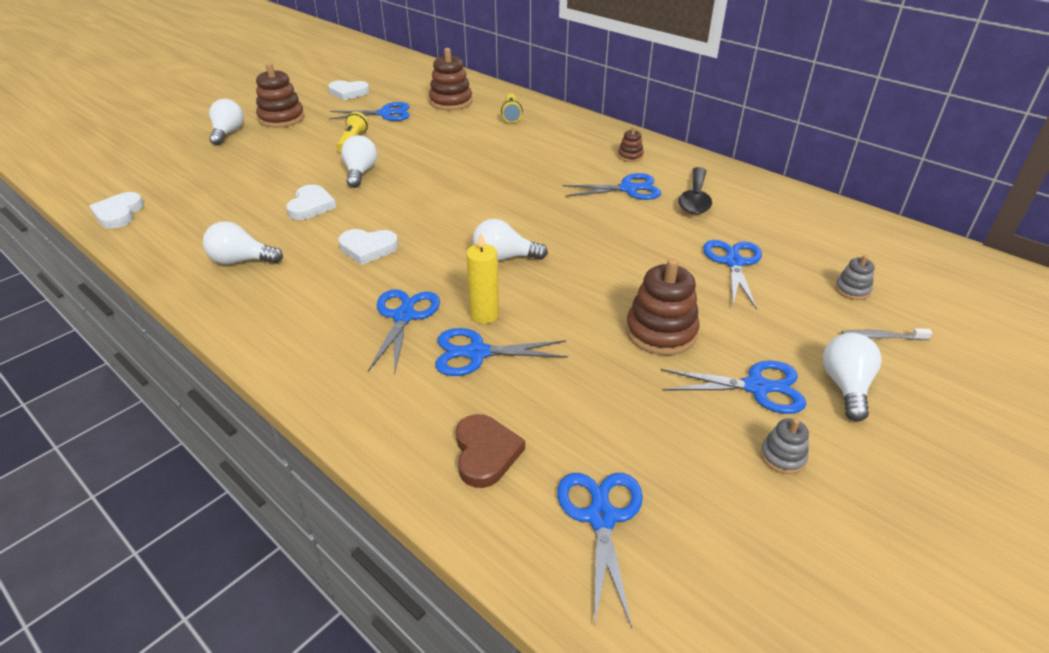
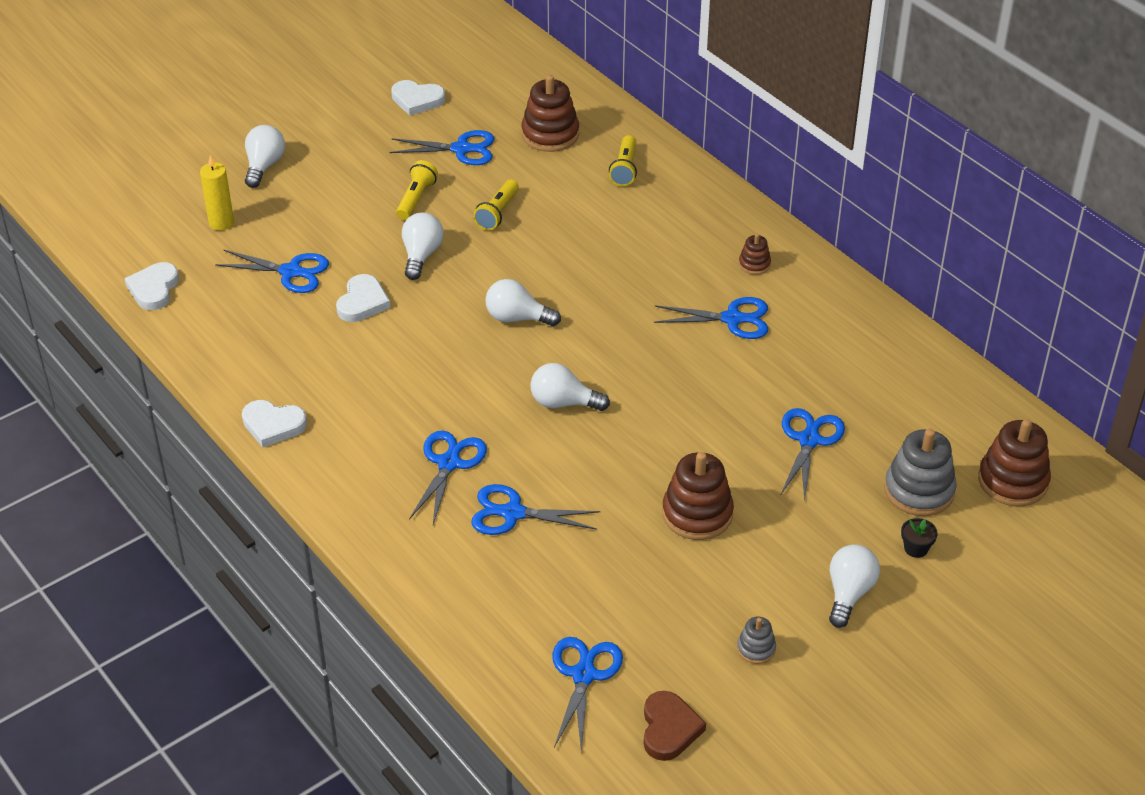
camera: 10 degrees right, 5 degrees up
white light bulb [203,221,283,264] -> white light bulb moved to [486,279,561,326]
brown stacking toy [256,62,305,128] -> brown stacking toy moved to [978,419,1051,506]
white heart [338,229,398,265] -> white heart moved to [242,400,307,448]
brown heart [456,414,525,488] -> brown heart moved to [643,691,706,761]
yellow candle [466,233,499,324] -> yellow candle moved to [200,155,234,231]
blue scissors [661,360,806,414] -> blue scissors moved to [215,249,329,293]
black spoon [678,167,712,214] -> none
grey stacking toy [835,255,874,300] -> grey stacking toy [884,429,957,516], size x1.95
grey toothbrush [841,328,932,340] -> black flower pot [901,518,938,558]
none -> yellow flashlight [473,179,519,230]

